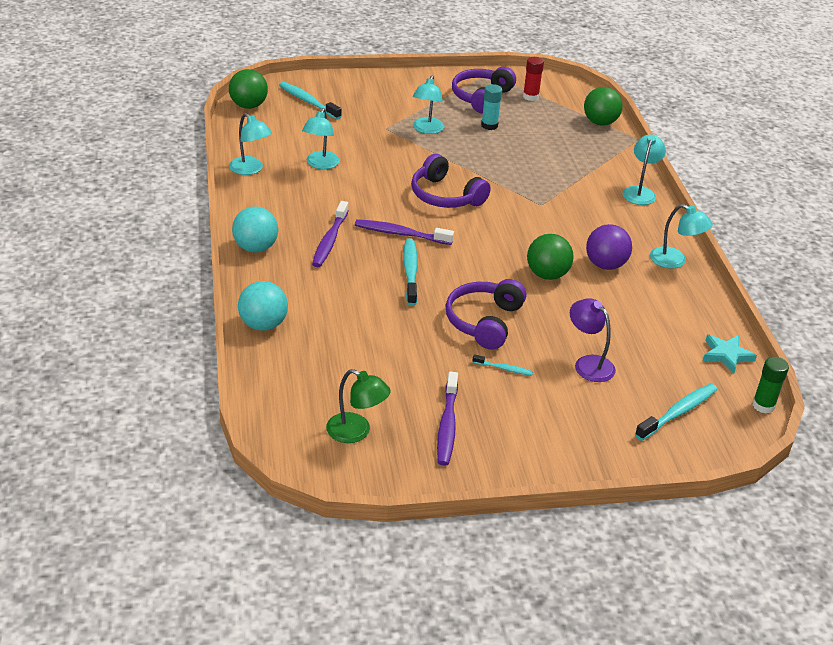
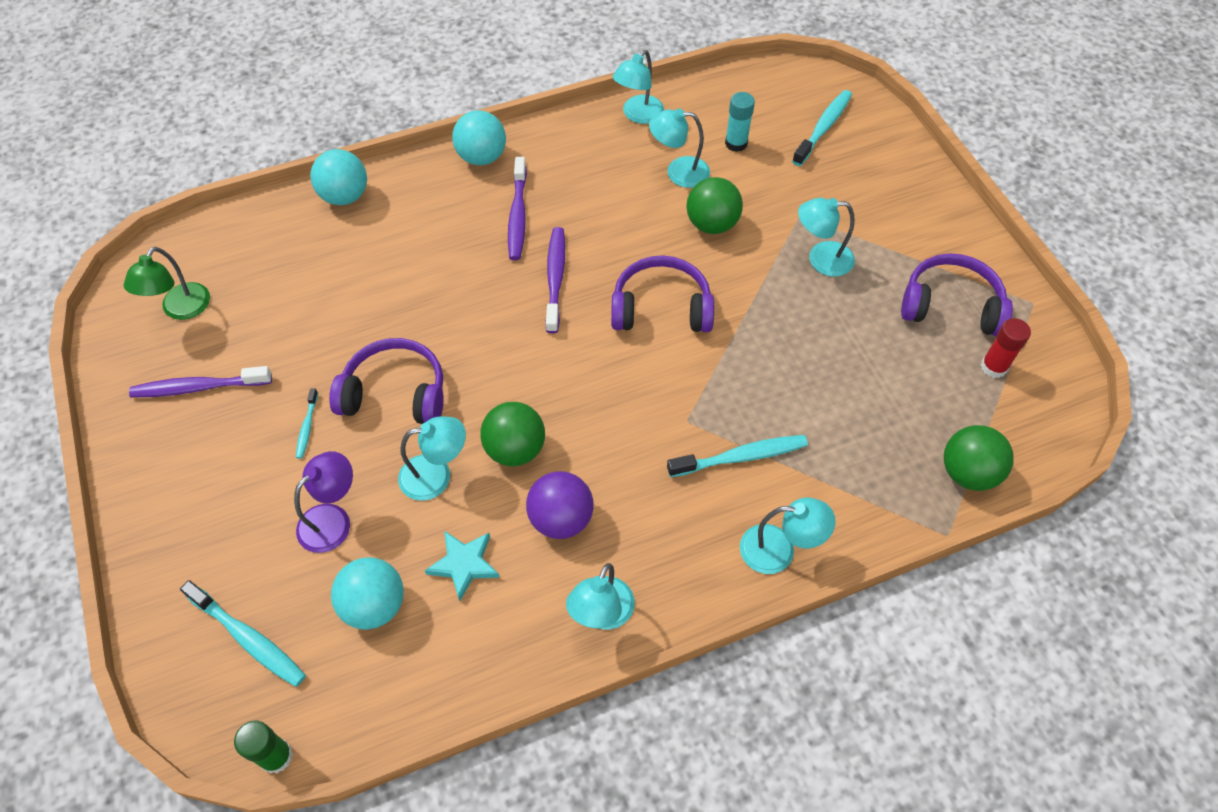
camera: 80 degrees right, 20 degrees up
green ball [229,69,268,109] -> green ball moved to [686,177,743,234]
purple toothbrush [312,201,349,267] -> purple toothbrush turned 90 degrees counterclockwise [508,157,527,260]
turquoise toothbrush [403,238,418,306] -> turquoise toothbrush moved to [667,435,808,477]
purple headphones [411,154,491,208] -> purple headphones turned 60 degrees clockwise [611,255,714,332]
turquoise glue stick [481,84,502,130] -> turquoise glue stick moved to [725,92,755,152]
turquoise star [703,335,757,374] -> turquoise star moved to [425,531,500,601]
none -> turquoise ball [331,557,404,630]
none -> turquoise lamp [398,416,466,501]

